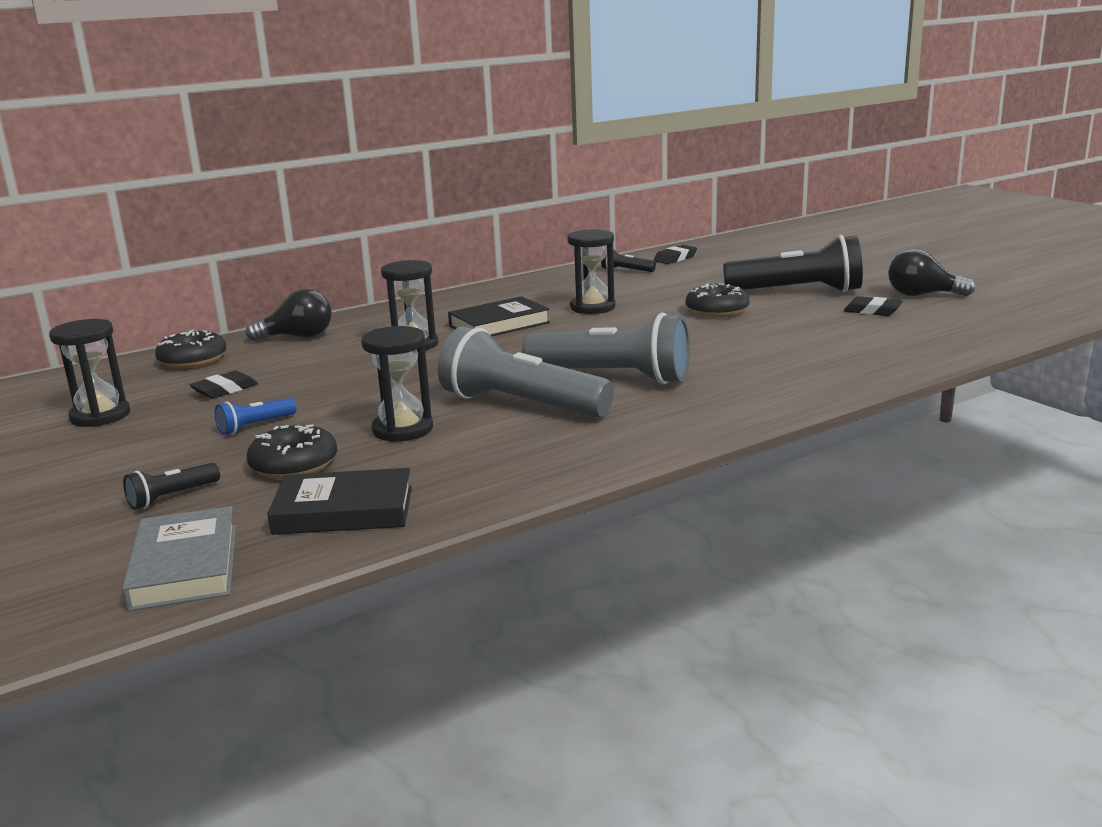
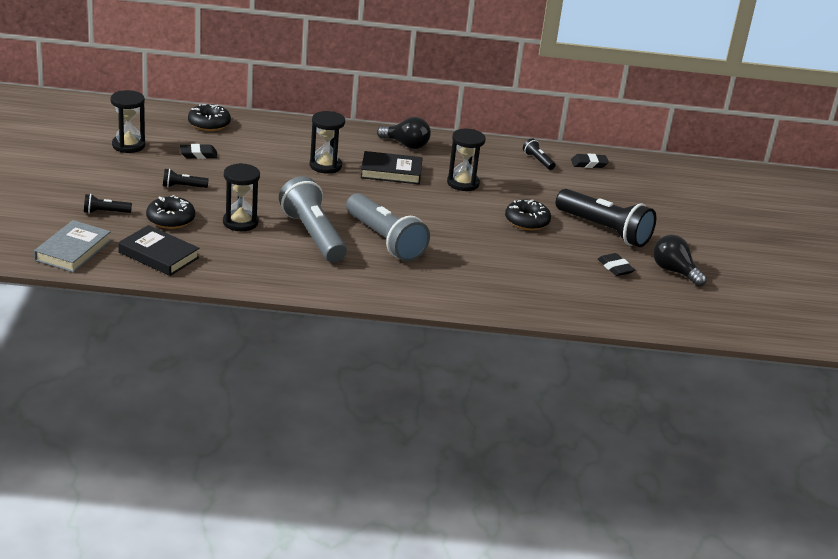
camera: 30 degrees right, 10 degrees up
blue flashlight [215,398,296,435] -> black flashlight [163,169,209,188]
black light bulb [246,289,332,341] -> black light bulb moved to [377,117,431,149]

